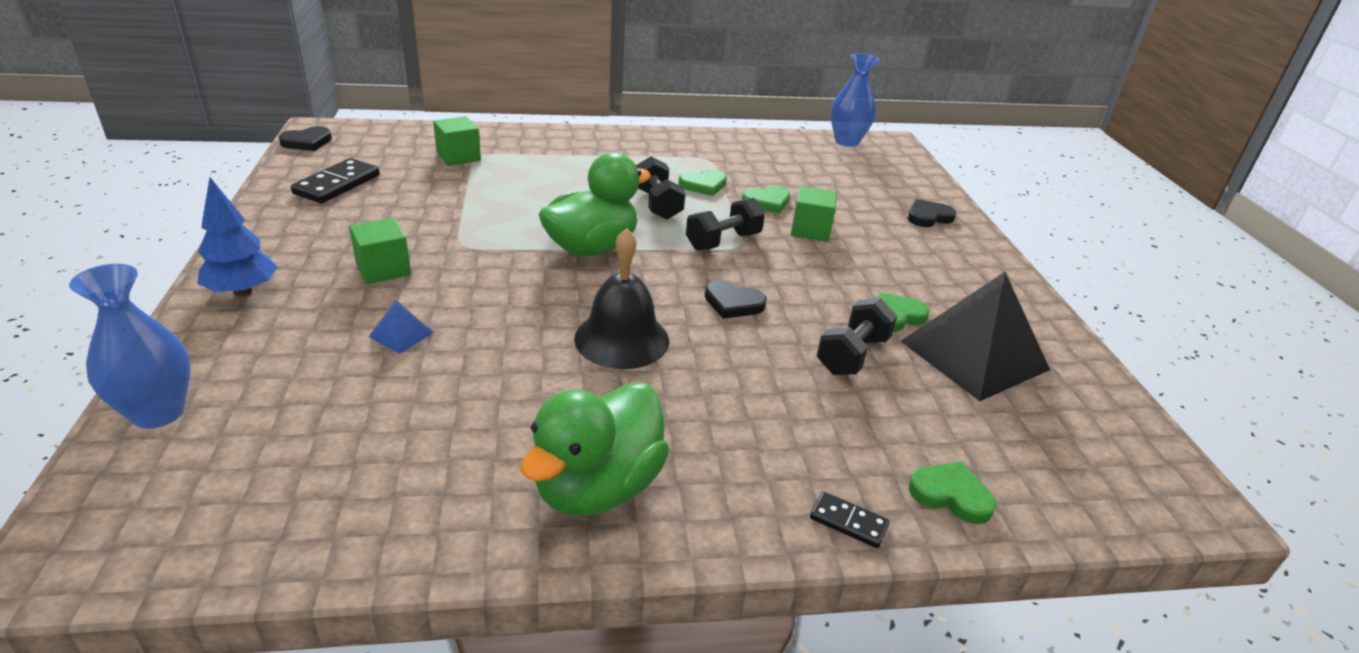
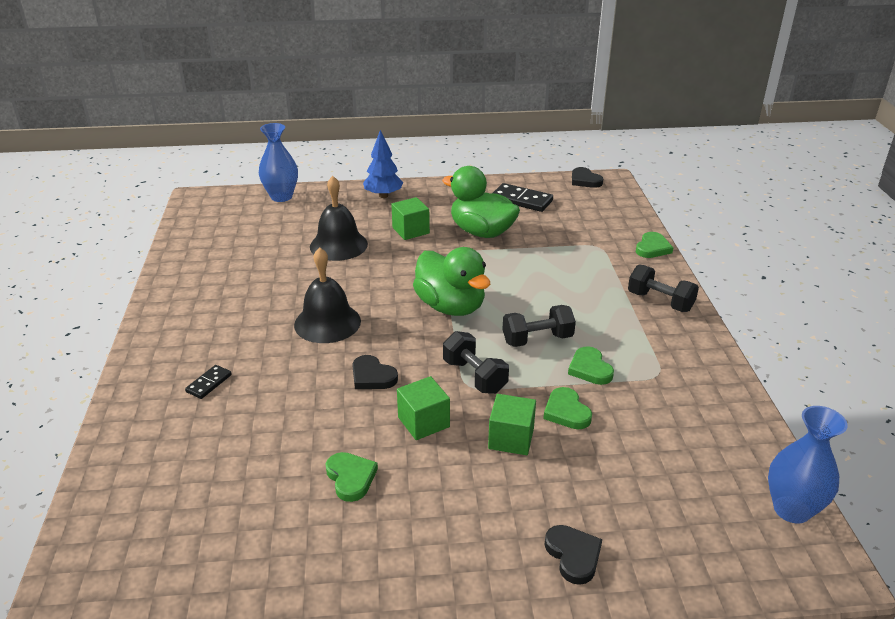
camera: 95 degrees right, 0 degrees up
blue pyramid [369,300,434,354] -> black bell [310,176,368,261]
green cube [433,116,481,166] -> green cube moved to [397,376,450,440]
green duck [520,382,669,516] -> green duck moved to [442,166,520,238]
black heart [705,280,767,319] -> black heart turned 75 degrees counterclockwise [352,355,398,389]
black domino [810,492,890,548] -> black domino moved to [185,365,232,399]
black dumbbell [817,298,897,375] -> black dumbbell moved to [628,264,699,312]
black pyramid [901,272,1050,401] -> none
green heart [909,461,996,524] -> green heart moved to [636,232,673,258]

